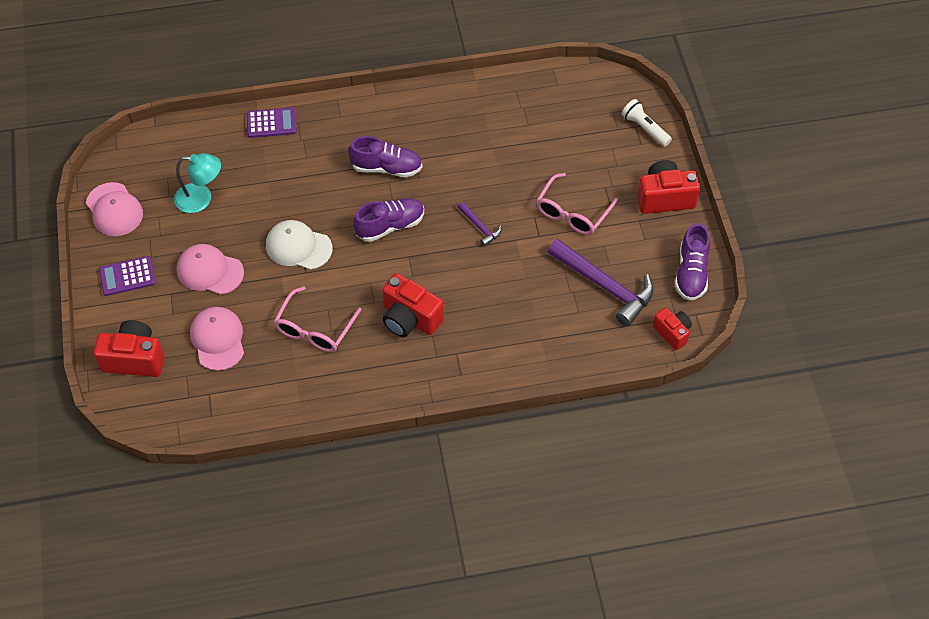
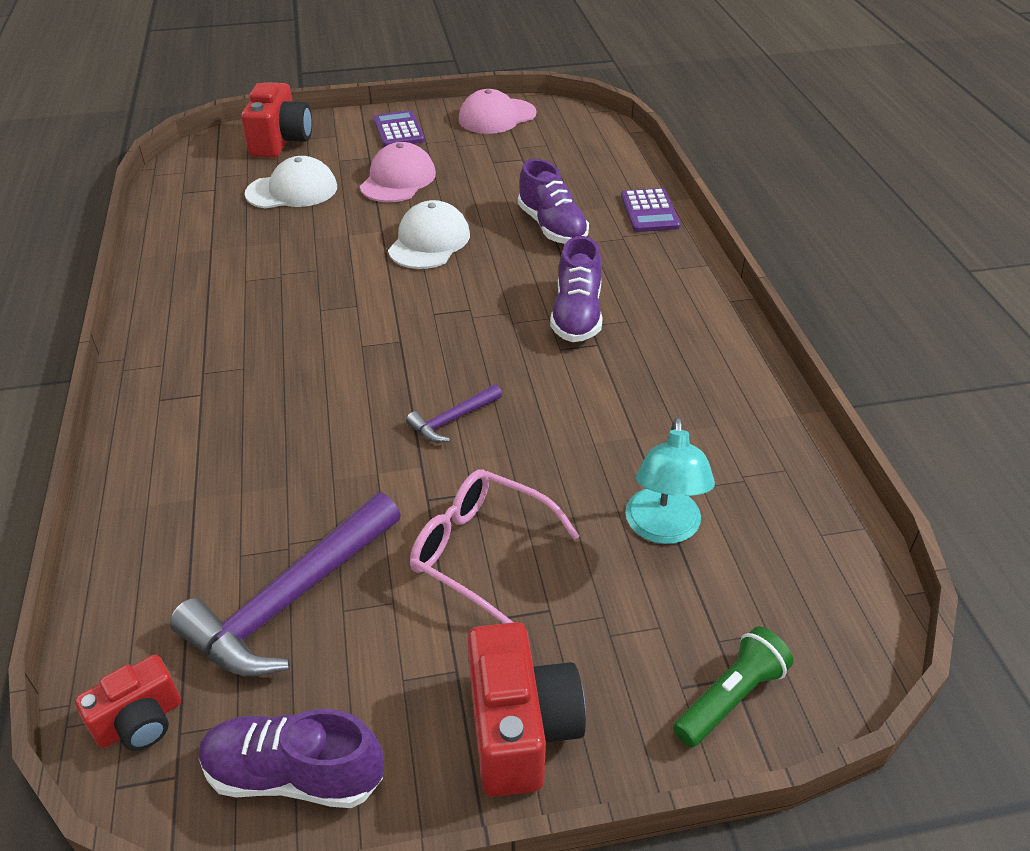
camera: 90 degrees right, 15 degrees down
turquoise lamp [174,153,221,213] -> turquoise lamp moved to [625,417,715,544]
pink cap [190,307,244,371] -> white cap [245,156,337,209]
pink glasses [274,286,361,352] -> none
purple shoe [353,198,424,242] -> purple shoe moved to [518,159,589,244]
red camera [382,273,444,337] -> none
white flashlight [622,99,672,147] -> green flashlight [673,627,794,747]

